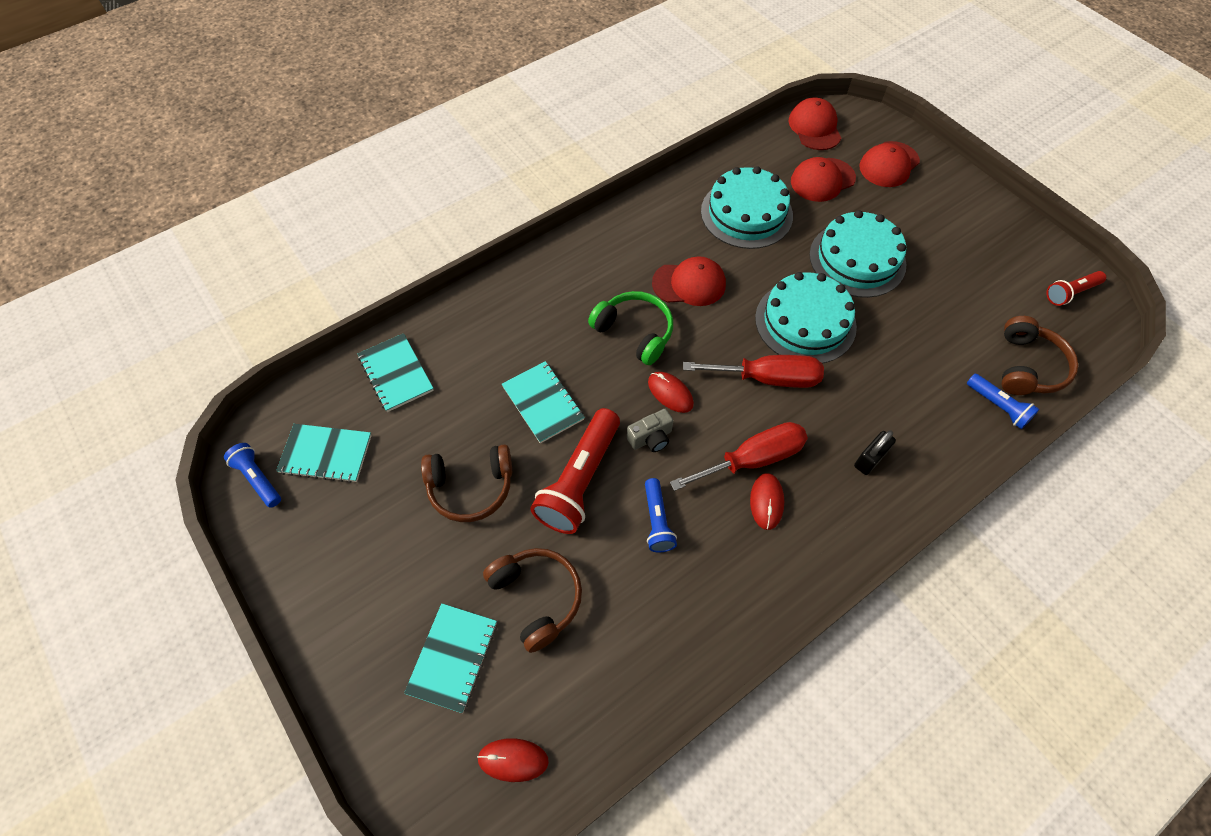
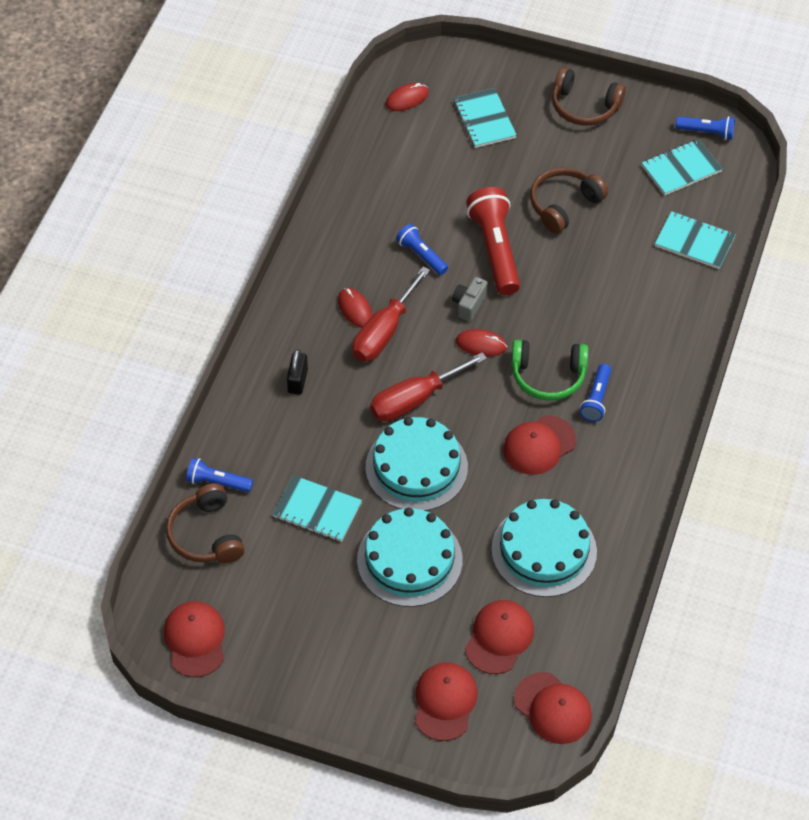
camera: 145 degrees right, 5 degrees down
brown headphones [483,548,582,653] -> brown headphones moved to [552,67,626,126]
turquoise notebook [502,361,585,443] -> turquoise notebook moved to [273,475,362,542]
red flashlight [1046,271,1106,306] -> red cap [164,601,225,677]
none -> blue flashlight [580,364,611,422]

